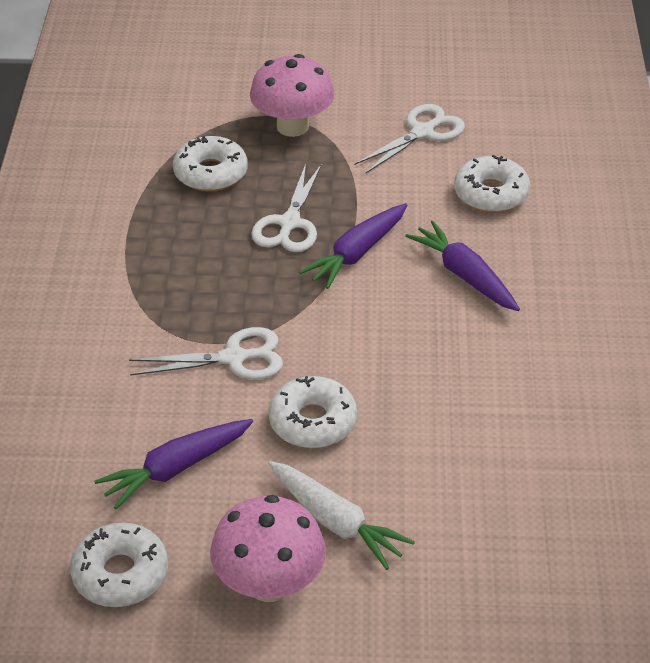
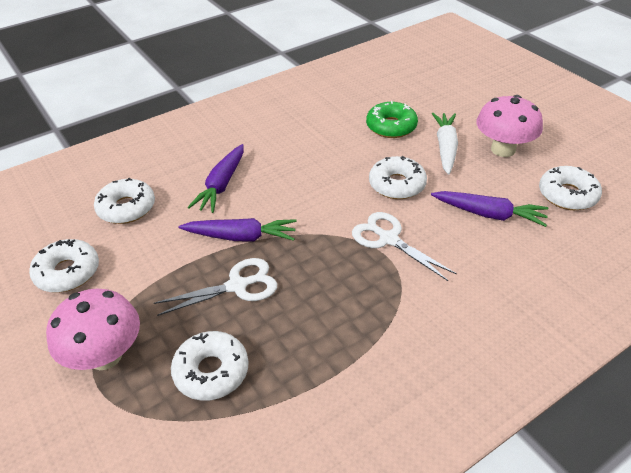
camera: 125 degrees left, 0 degrees up
white scissors [354,104,465,173] -> white donut [29,239,99,293]
none -> green donut [366,101,418,138]

